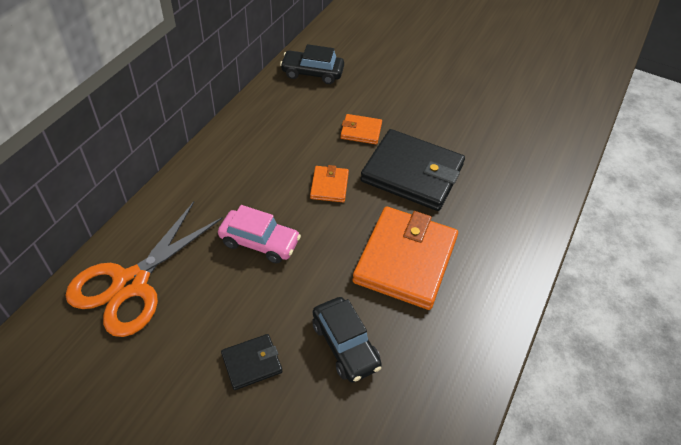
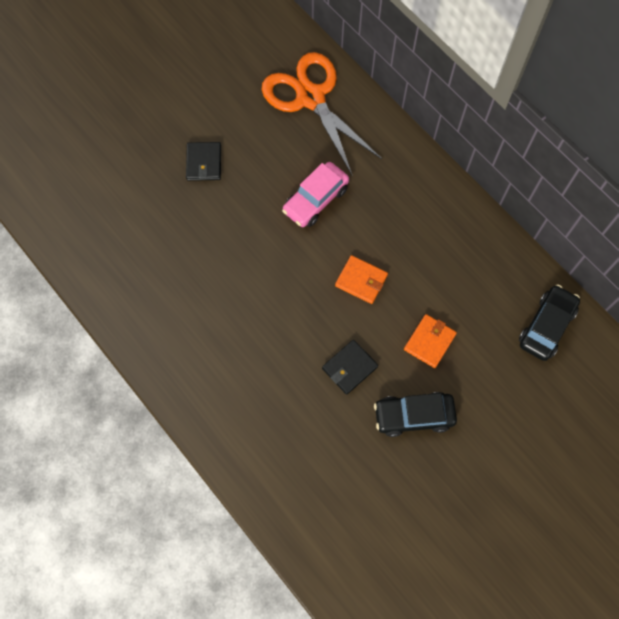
camera: 115 degrees right, 20 degrees up
black car [312,297,382,383] -> black car moved to [374,392,457,437]
orange wallet [352,206,458,310] -> none
black wallet [360,129,465,211] -> black wallet [322,340,378,395], size x0.47

